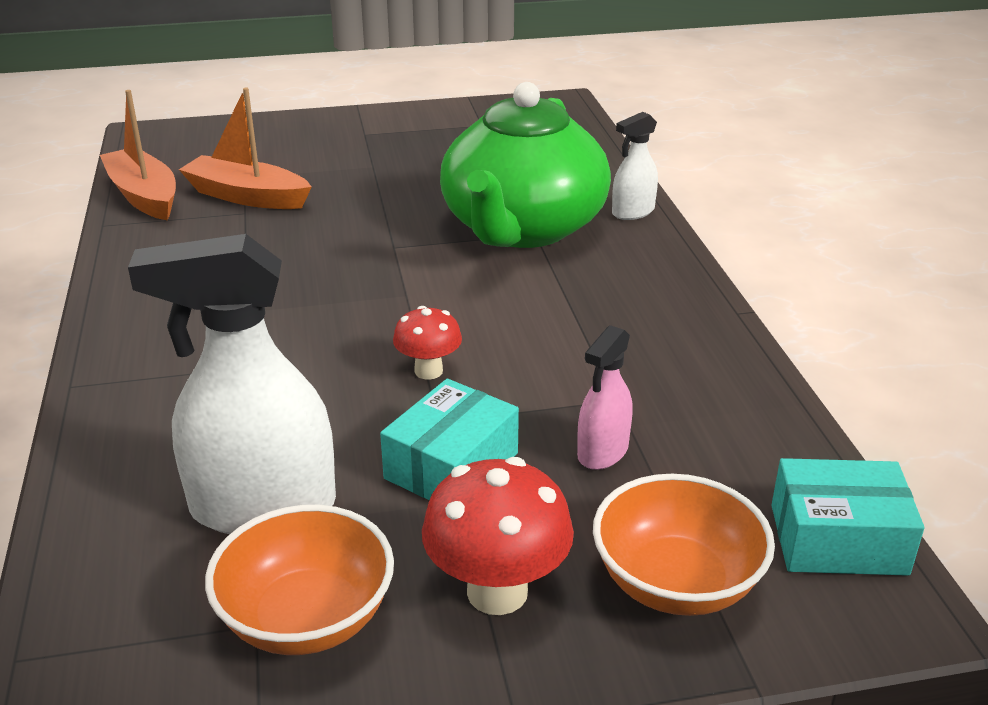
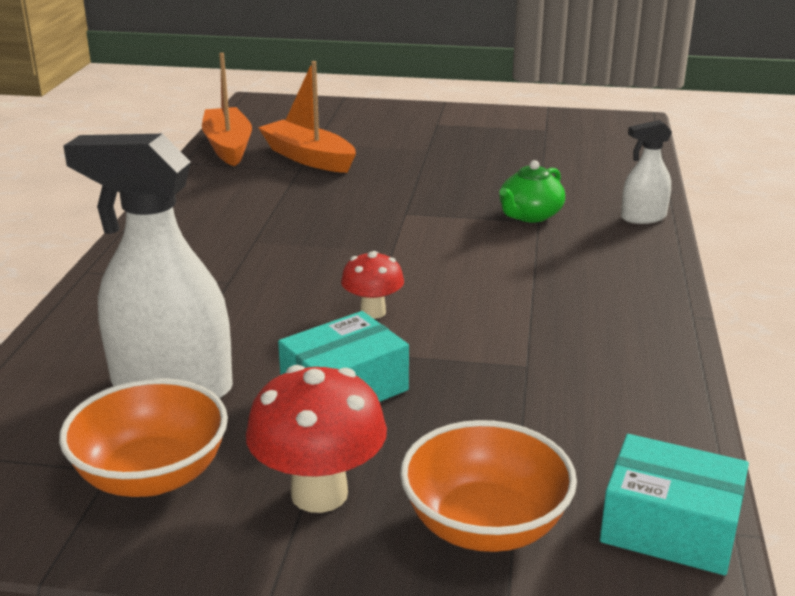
camera: 20 degrees right, 5 degrees down
green teapot [440,82,611,248] -> green teapot [499,160,565,223], size x0.41
pink spray bottle [577,325,633,470] -> none

